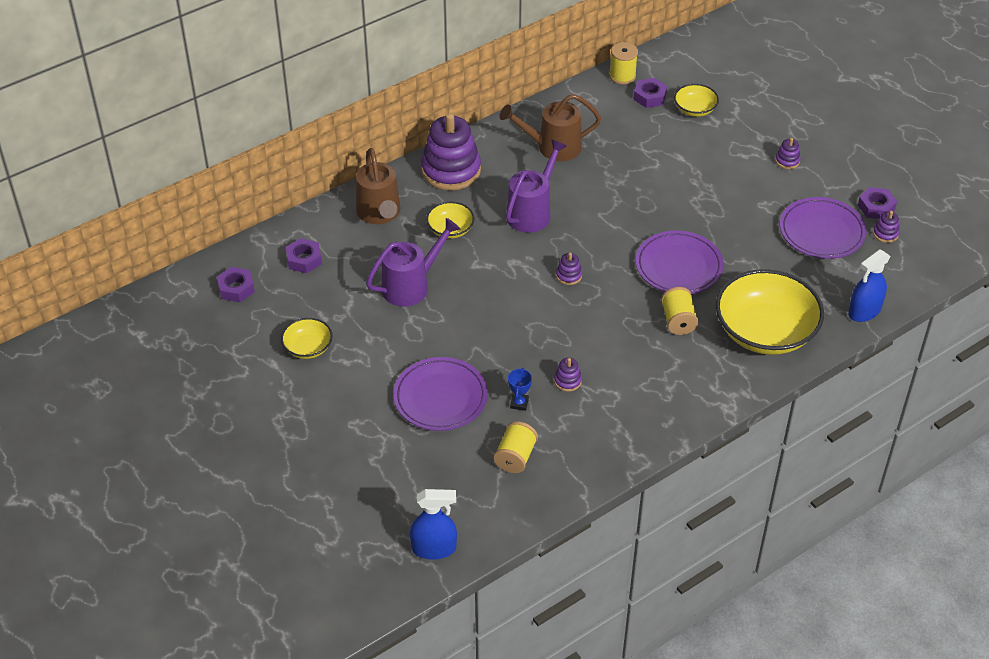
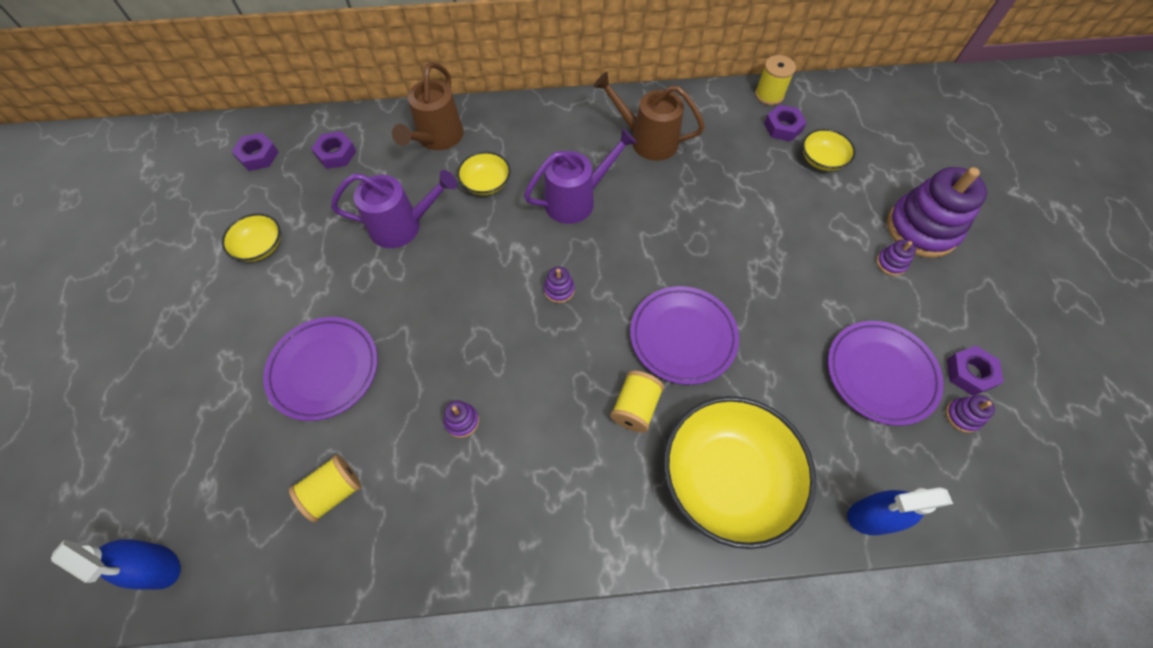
camera: 30 degrees right, 15 degrees up
purple stacking toy [421,113,481,190] -> purple stacking toy moved to [887,167,987,258]
blue trophy [508,368,532,411] -> none

